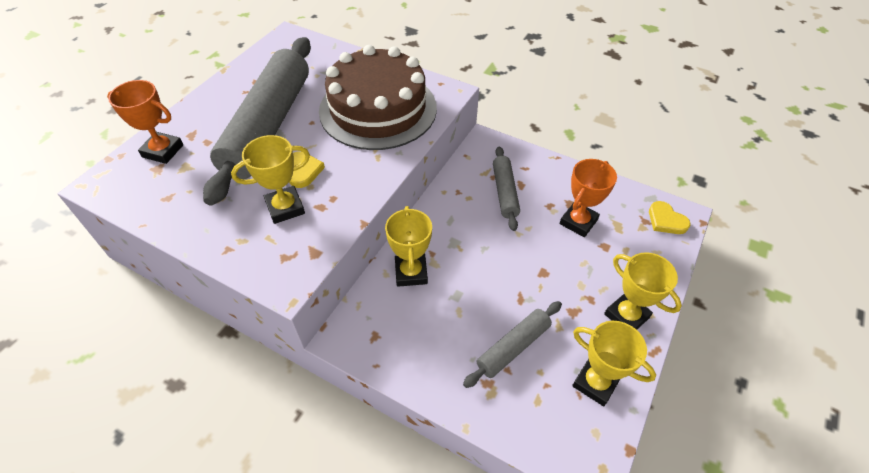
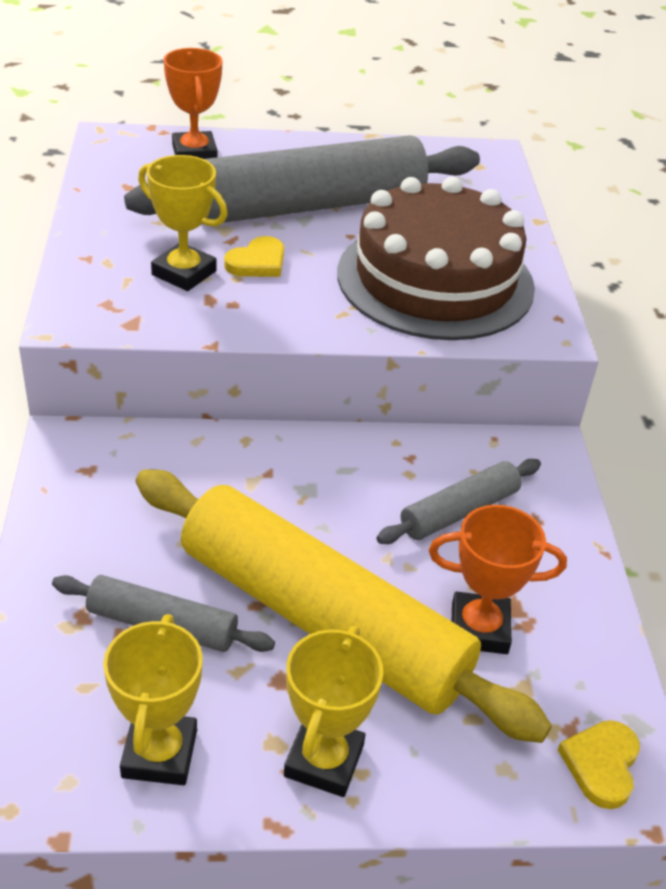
camera: 55 degrees right, 10 degrees down
yellow trophy [385,206,432,287] -> none
none -> yellow rolling pin [136,469,552,743]

